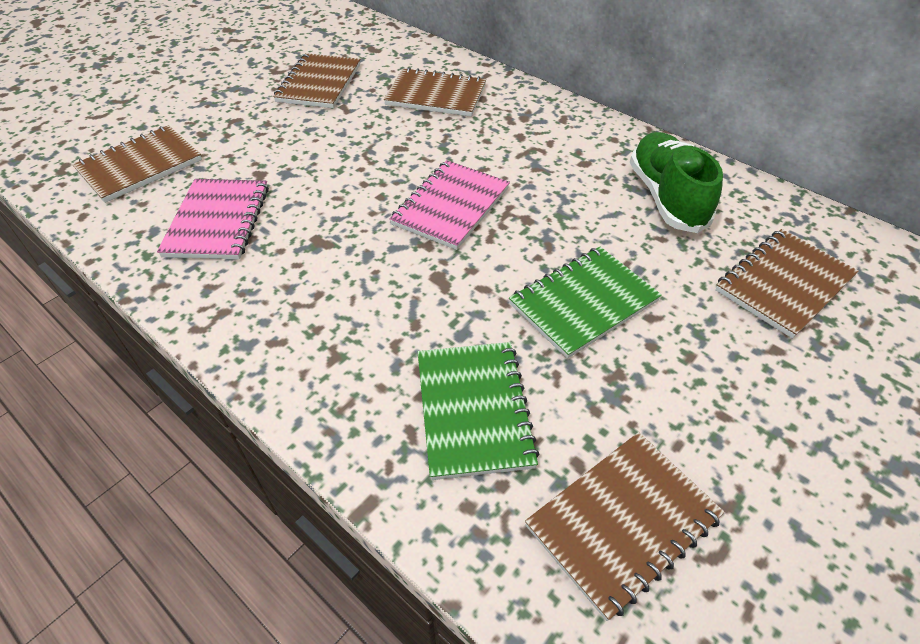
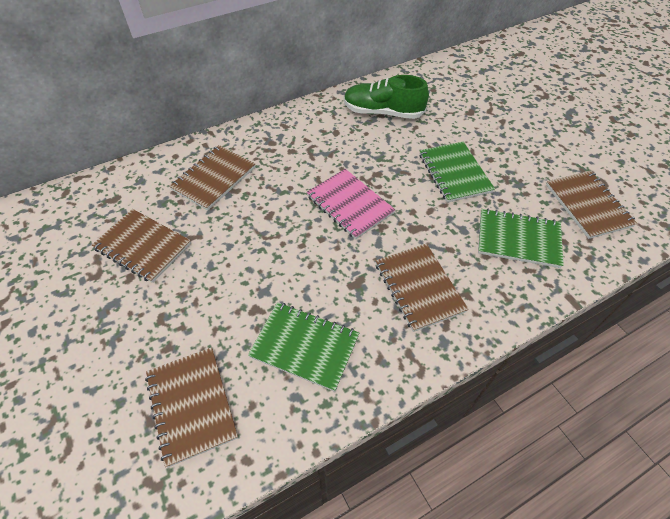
camera: 70 degrees left, 5 degrees up
pink notebook [157,179,269,260] -> green notebook [248,302,359,392]
brown notebook [715,229,859,339] -> brown notebook moved to [376,243,469,332]

